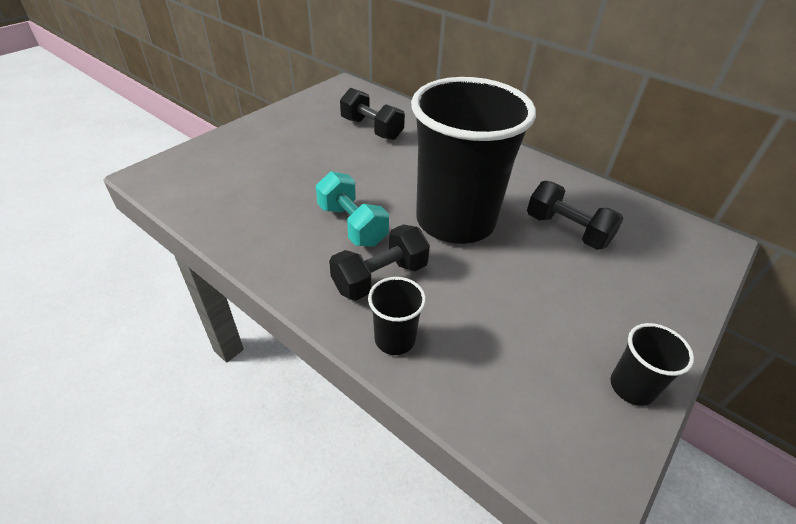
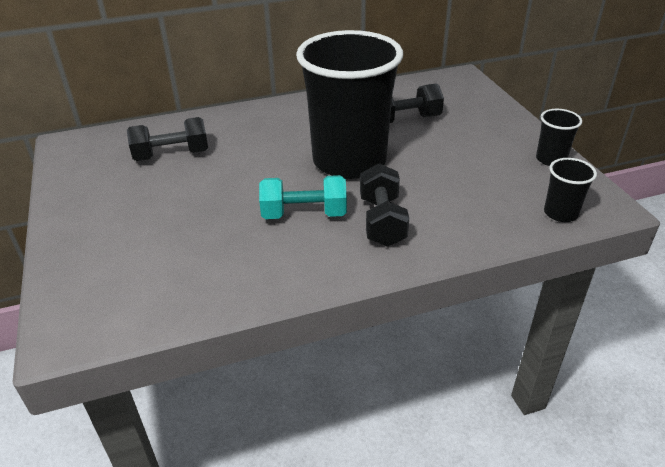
camera: 55 degrees left, 5 degrees down
black cup [368,277,426,355] -> black cup moved to [544,158,597,222]

